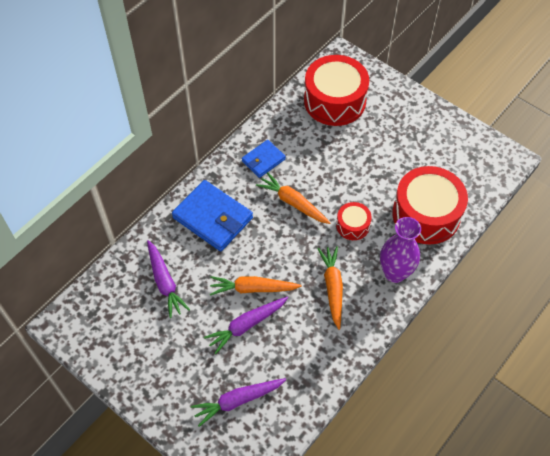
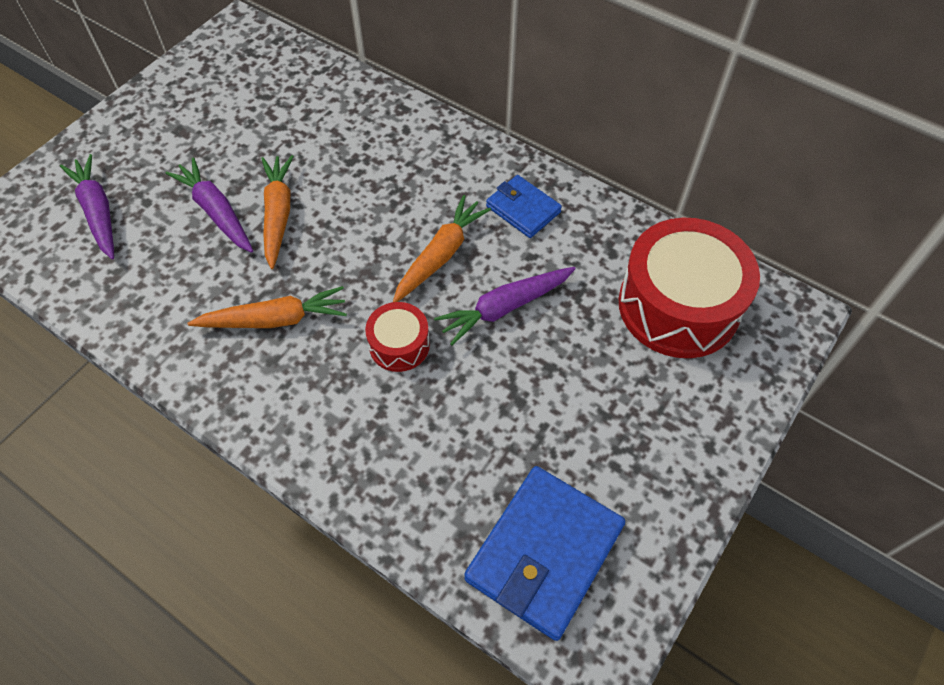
camera: 85 degrees right, 0 degrees up
purple carrot [147,240,190,318] -> purple carrot moved to [434,267,576,345]
blue wallet [172,180,253,251] -> blue wallet moved to [464,466,625,641]
purple vase [380,217,421,283] -> none
red drum [392,166,468,244] -> none

